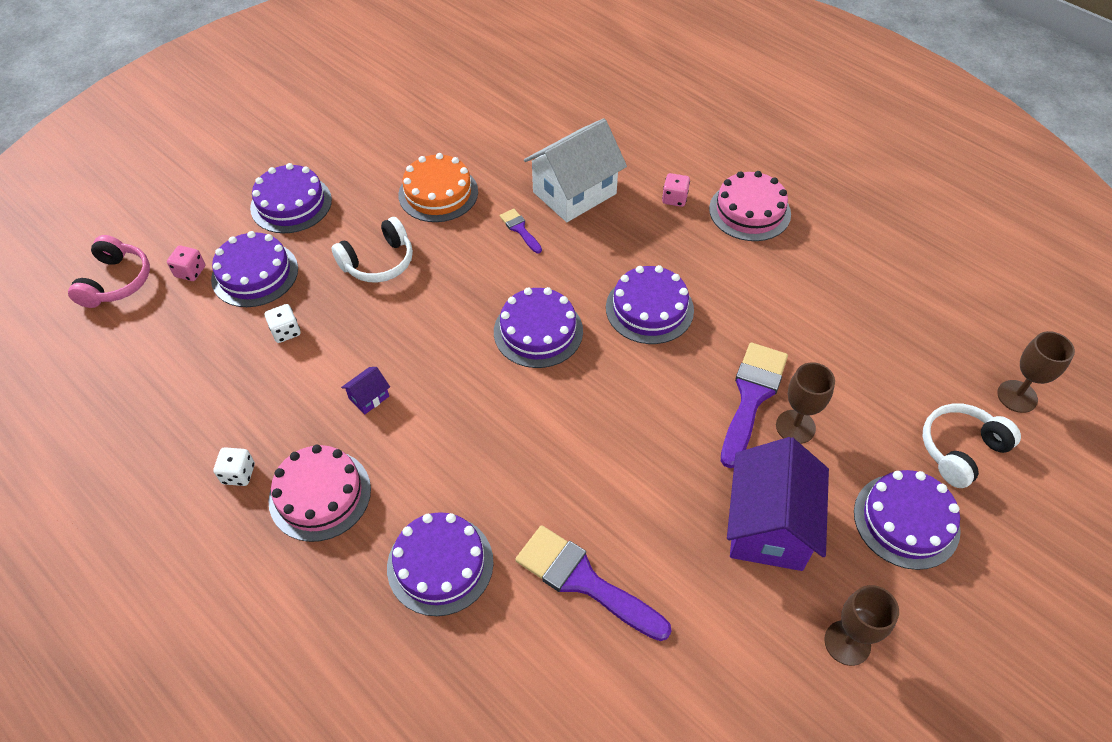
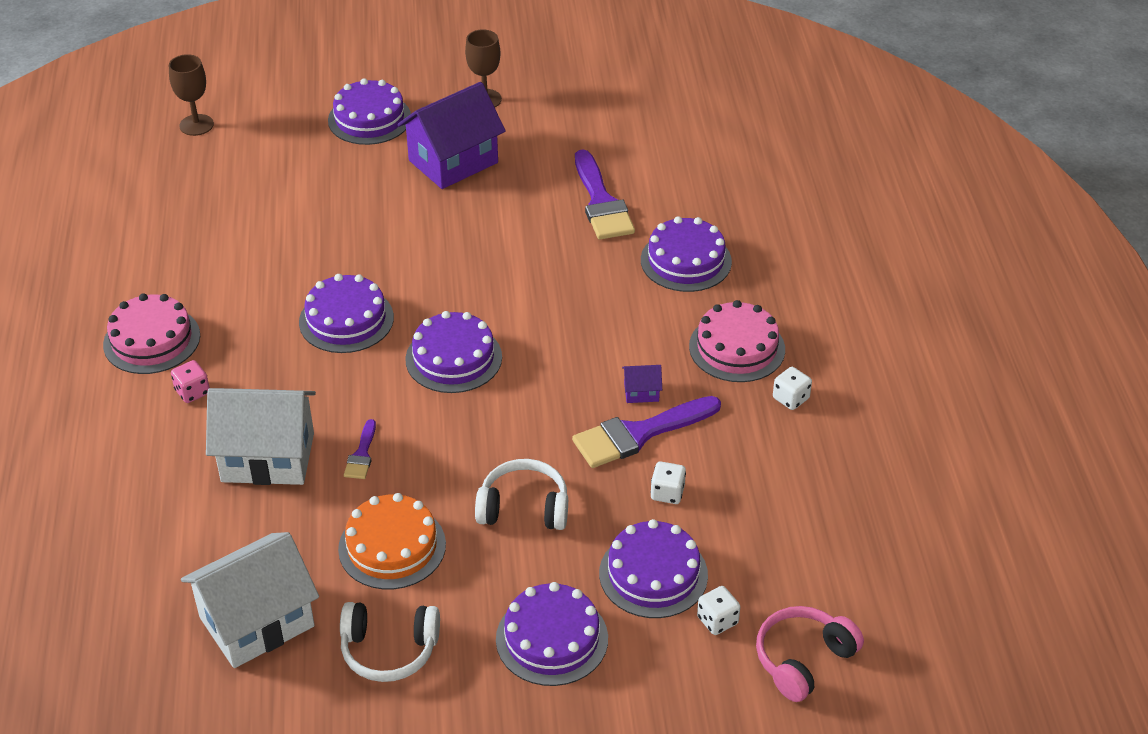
camera: 140 degrees left, 10 degrees down
pink dice [167,246,205,281] -> white dice [697,586,740,635]
purple brush [721,343,788,468] -> purple brush moved to [572,396,721,468]
brown goblet [776,362,835,444] -> none
white headphones [923,404,1021,488] -> white headphones moved to [340,602,440,682]
none -> white house [181,532,319,668]

